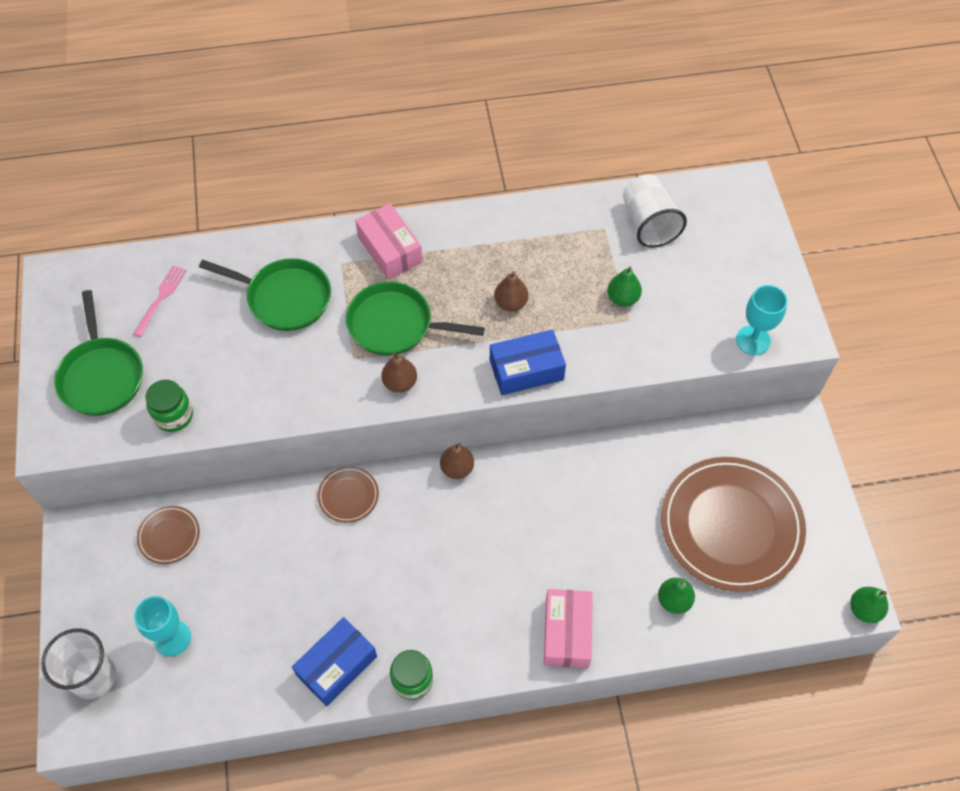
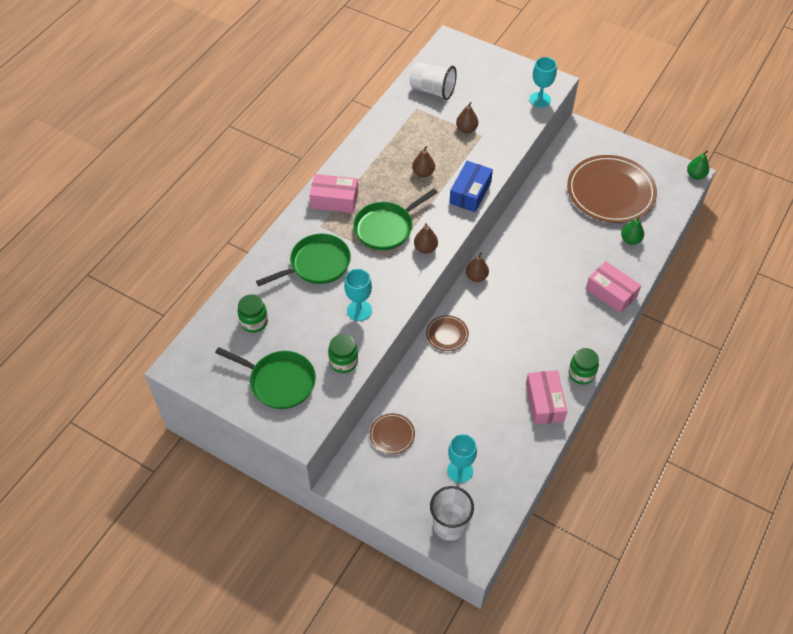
camera: 50 degrees left, 5 degrees down
pink fork [133,265,187,337] -> green jar [238,294,268,333]
blue box [292,617,377,706] -> pink box [526,370,567,424]
green pear [607,267,642,307] -> brown pear [456,102,478,133]
none -> turquoise goblet [344,269,372,321]

